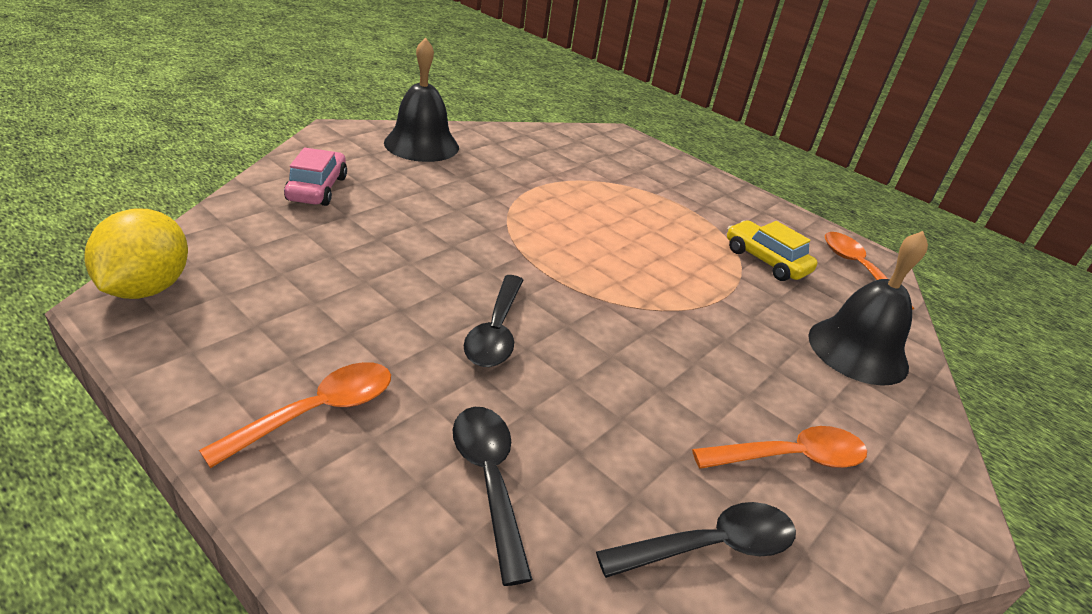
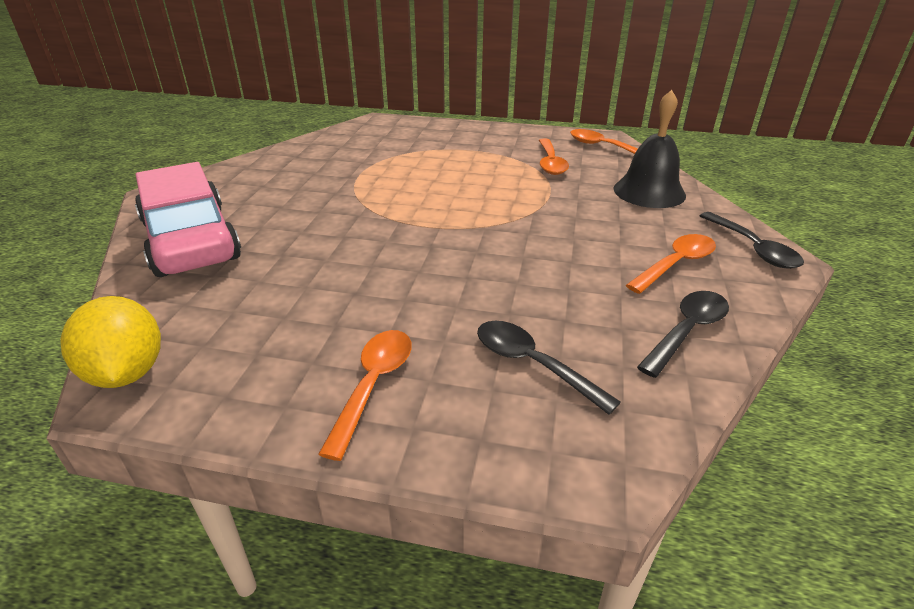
camera: 25 degrees left, 0 degrees up
pink car [284,148,347,206] -> pink car [135,162,241,277], size x1.99
black bell [384,37,459,162] -> none
black spoon [464,275,524,367] -> black spoon moved to [700,212,804,269]
yellow car [727,220,817,281] -> orange spoon [539,138,569,175]

